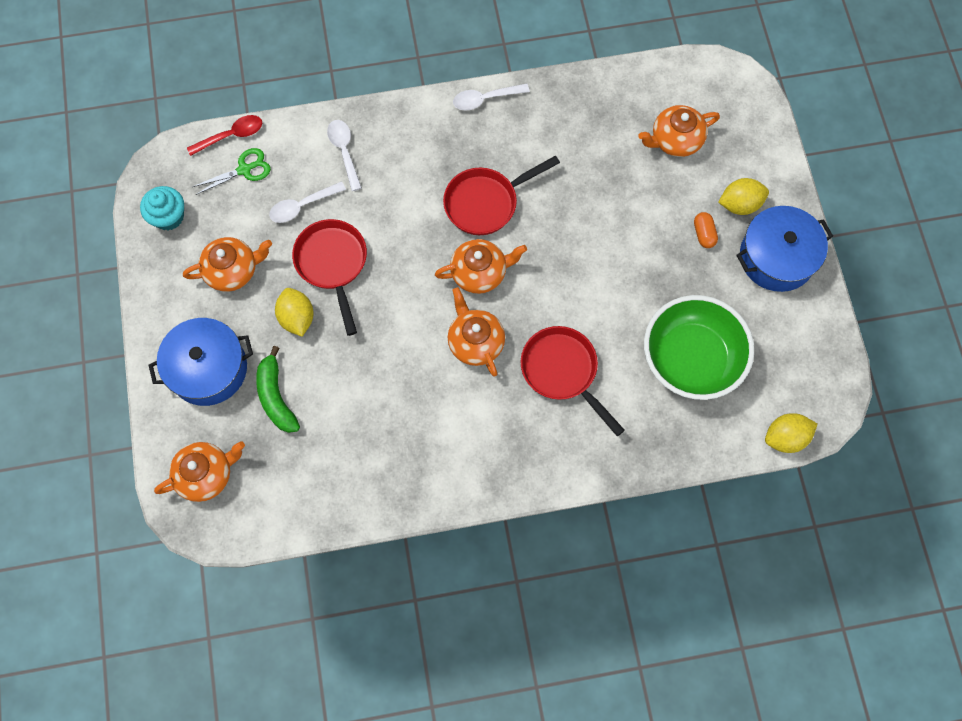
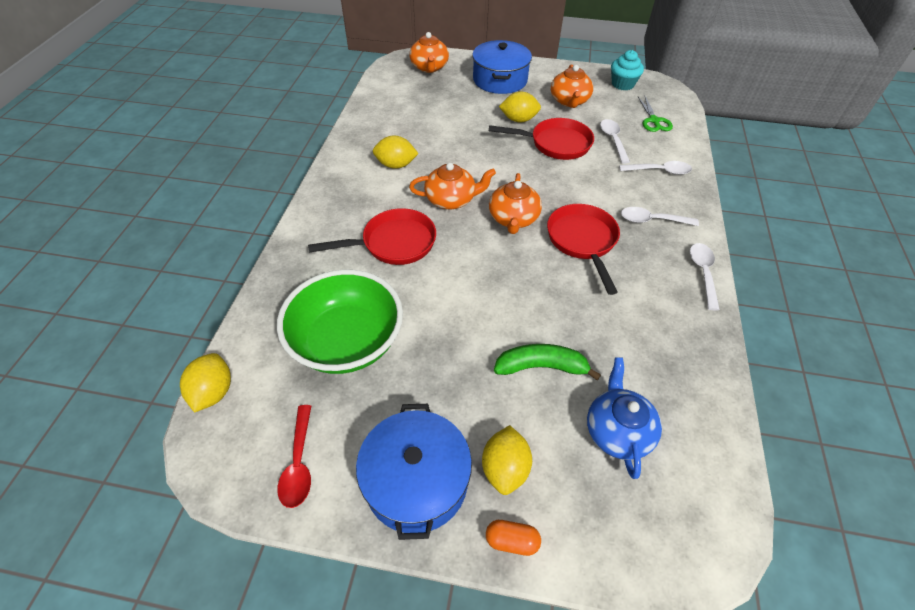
camera: 110 degrees right, 20 degrees down
red spoon [187,115,262,156] -> red spoon moved to [277,405,311,508]
green banana [256,346,300,433] -> green banana moved to [494,344,601,381]
orange teapot [638,105,720,157] -> blue teapot [587,357,662,479]
orange capsule [694,212,718,248] -> orange capsule moved to [486,520,541,556]
none -> yellow lemon [373,135,419,169]
none -> white spoon [621,207,699,226]

